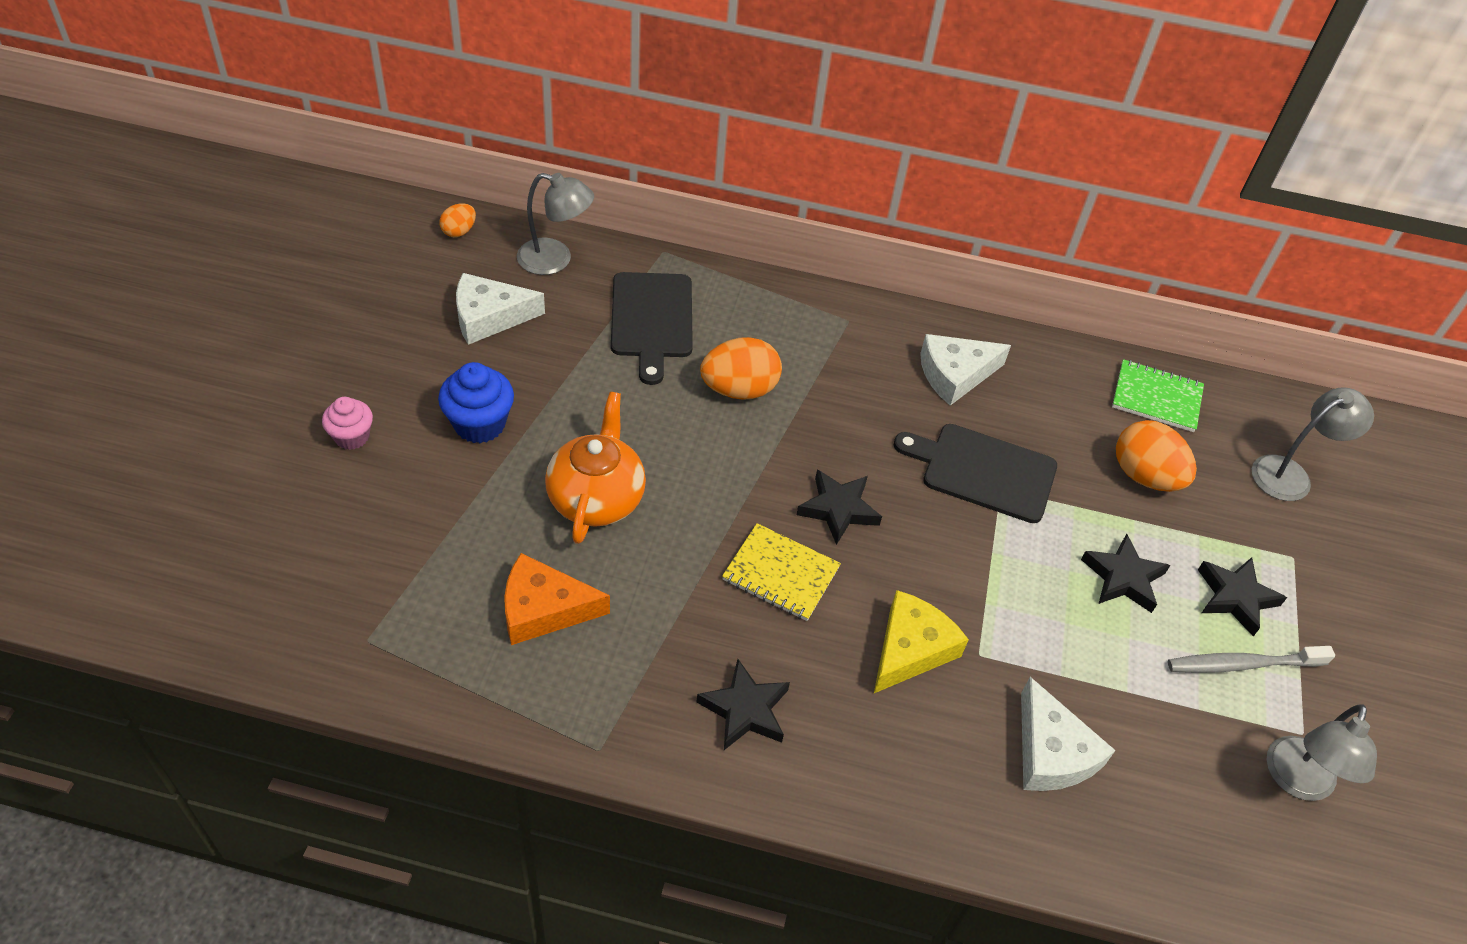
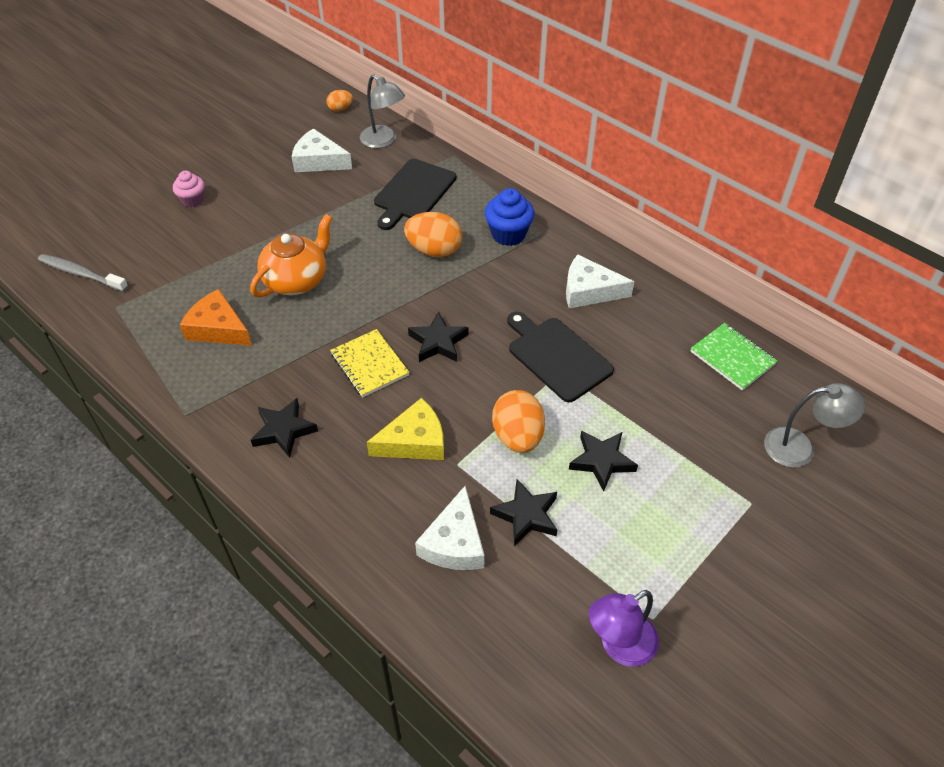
camera: 35 degrees right, 0 degrees up
blue cupcake [438,362,514,443] -> blue cupcake moved to [485,188,534,246]
orange egg [1116,420,1197,492] -> orange egg moved to [492,390,545,453]
grey toothbrush [1168,646,1335,673] -> grey toothbrush moved to [38,254,128,292]
black star [1198,557,1287,636] -> black star moved to [490,479,557,546]
grey lamp [1267,704,1377,801] -> purple lamp [589,590,659,667]

